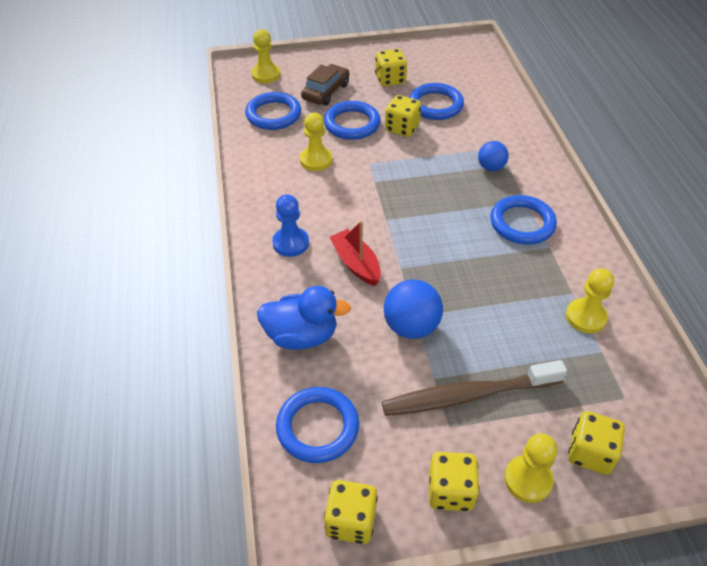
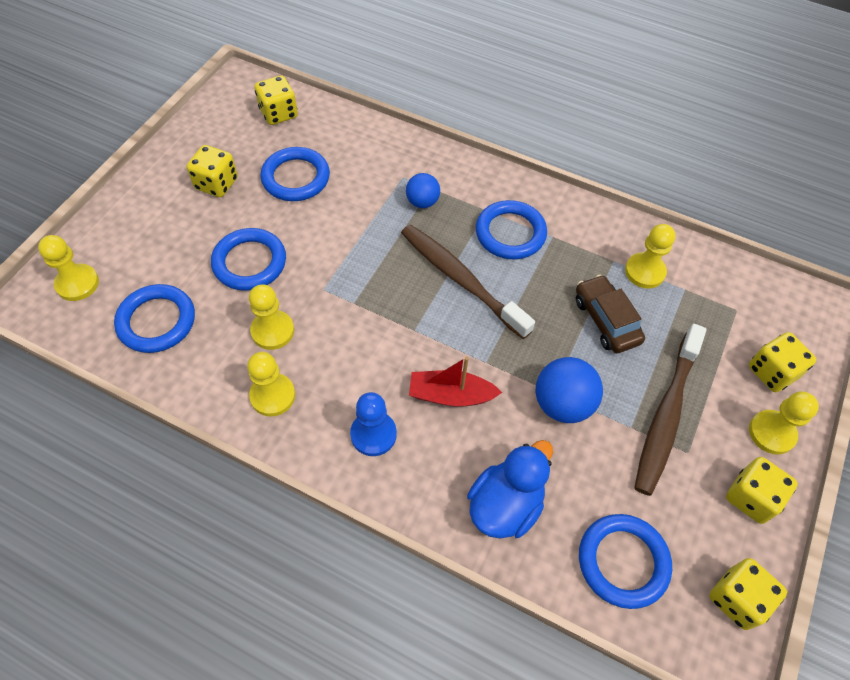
camera: 55 degrees left, 10 degrees up
brown car [301,64,349,106] -> brown car moved to [576,275,645,353]
yellow dice [385,95,421,137] -> yellow dice moved to [255,75,298,125]
none -> yellow pawn [247,352,295,417]
none -> brown toothbrush [401,224,535,339]

